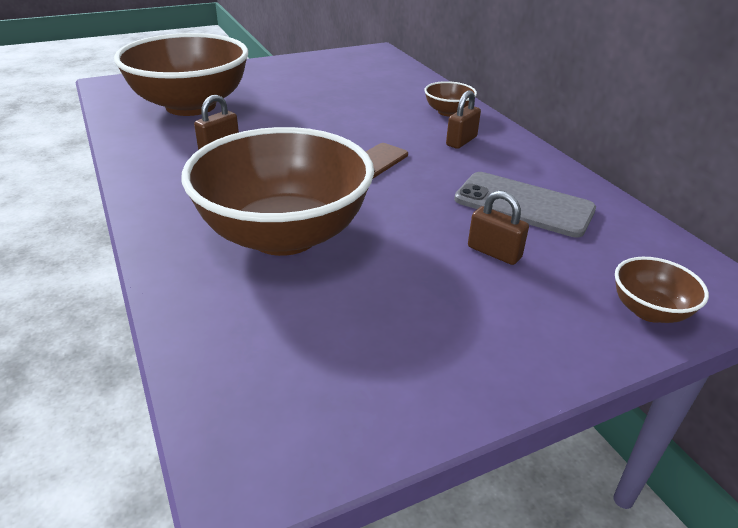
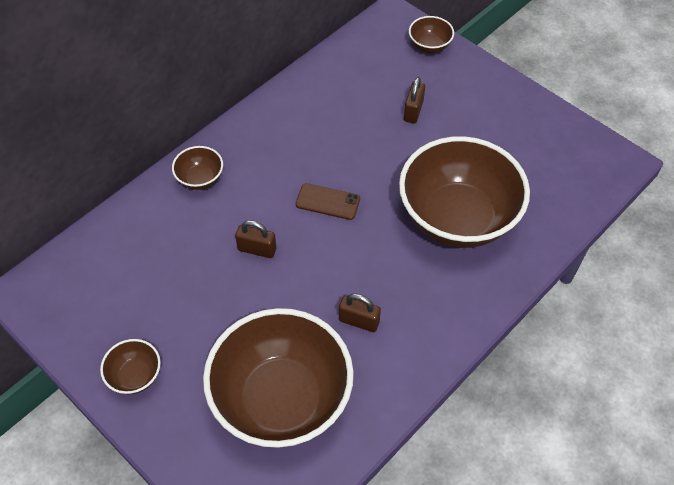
camera: 110 degrees left, 20 degrees up
brown padlock [446,90,481,149] -> brown padlock moved to [235,220,276,258]
grey phone [454,172,596,238] -> none
none -> brown bowl [100,339,161,394]

